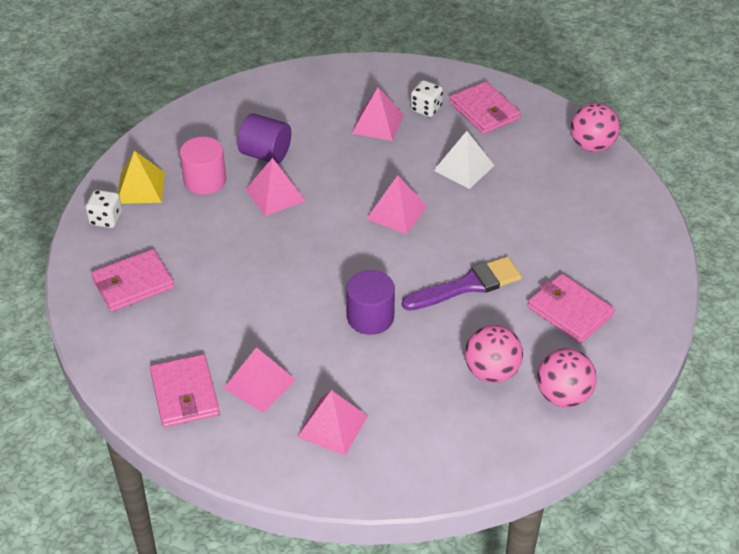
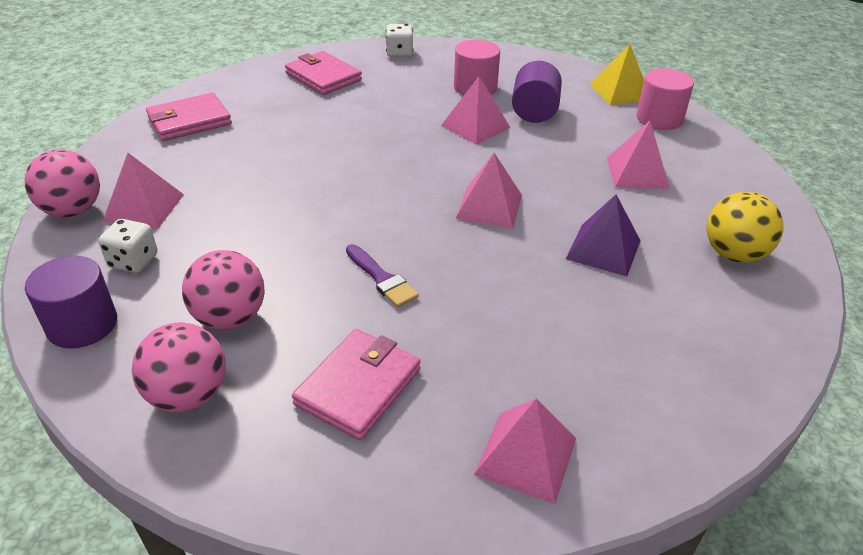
camera: 75 degrees right, 5 degrees down
yellow pyramid [118,151,165,204] -> yellow pyramid moved to [590,44,644,105]
pink pyramid [224,347,296,413] -> pink pyramid moved to [474,398,576,504]
purple cylinder [346,270,395,335] -> purple cylinder moved to [25,256,117,349]
purple brush [402,257,522,311] -> purple brush [346,244,419,308], size x0.63
white dice [411,80,443,117] -> white dice moved to [98,219,157,273]
white pyramid [433,131,495,189] -> purple pyramid [566,195,641,276]
pink wallet [449,81,521,134] -> yellow ball [707,192,783,263]
pink ball [570,103,620,152] -> pink ball moved to [25,149,100,217]
none -> pink cylinder [637,68,694,130]

